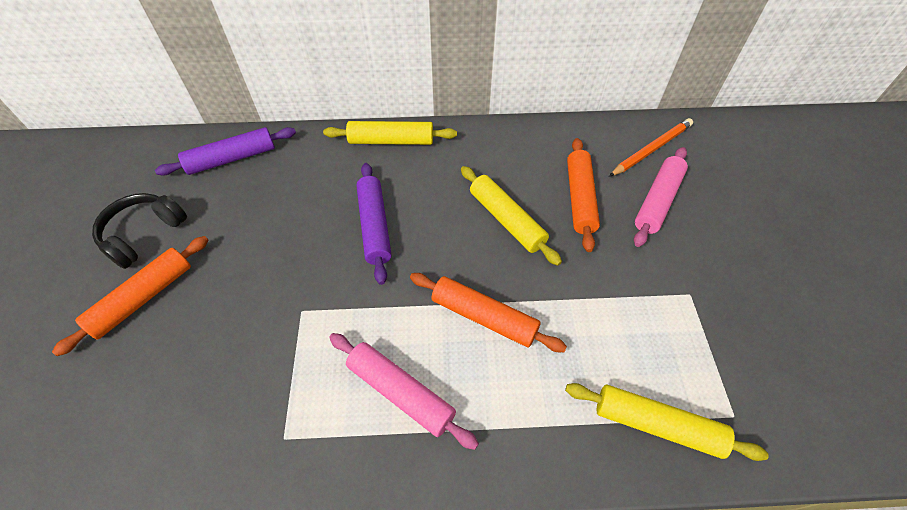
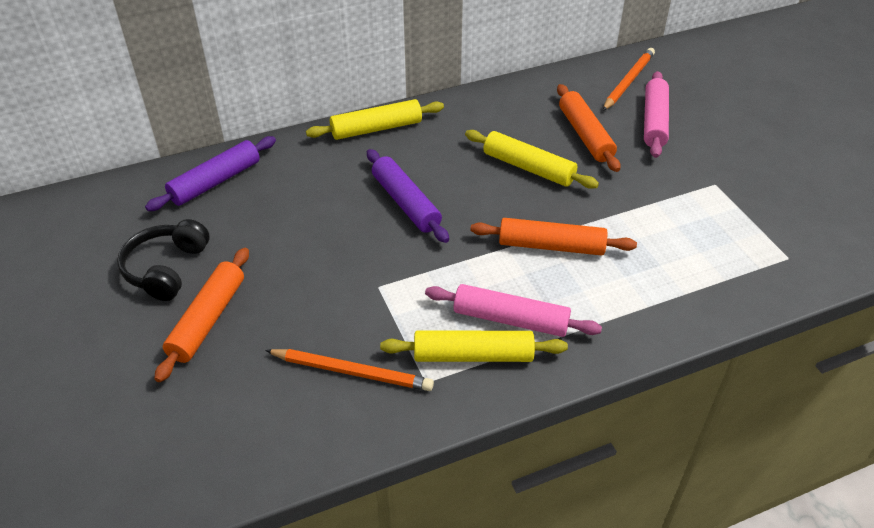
camera: 20 degrees left, 10 degrees down
yellow rolling pin [565,383,769,461] -> yellow rolling pin moved to [380,330,568,362]
none -> orange pencil [265,349,434,391]

